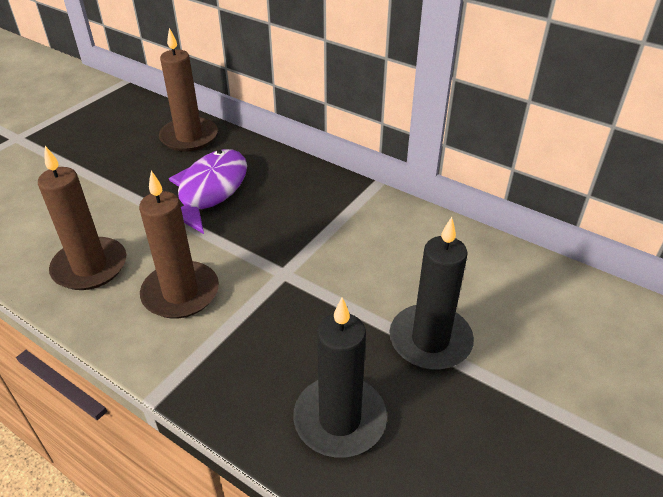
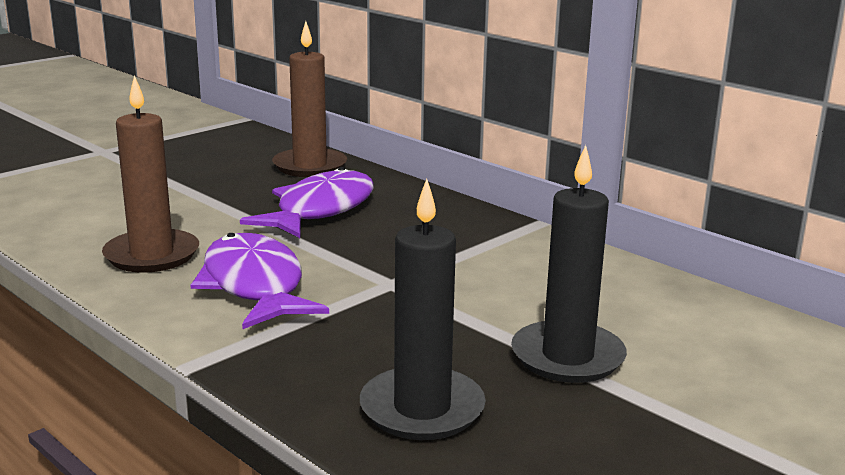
camera: 10 degrees right, 20 degrees down
brown candle [139,171,219,319] -> purple fish [191,233,329,329]

